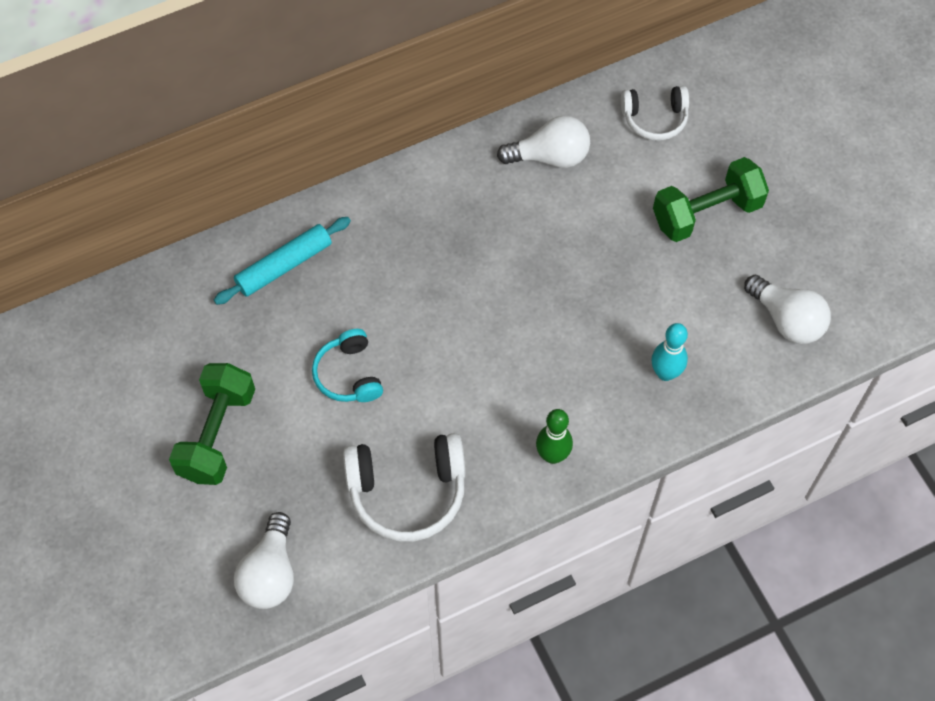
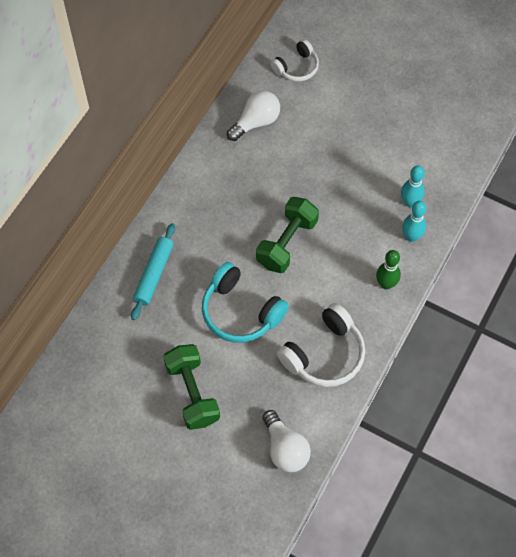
camera: 35 degrees left, 0 degrees up
turquoise headphones [312,329,383,402] -> turquoise headphones [202,262,289,343], size x1.60
green dumbbell [653,157,769,242] -> green dumbbell moved to [256,197,319,273]
white light bulb [744,275,831,344] -> none
none -> turquoise bowling pin [402,201,426,242]

